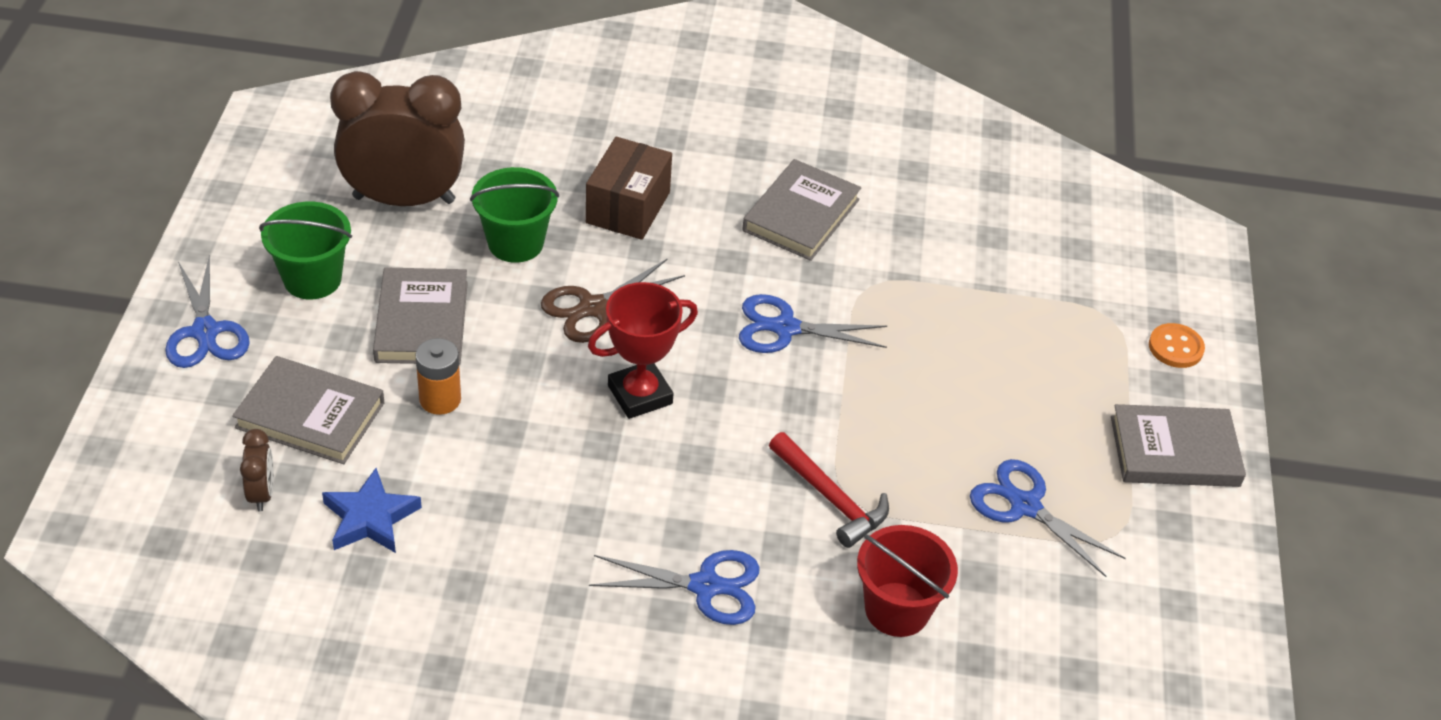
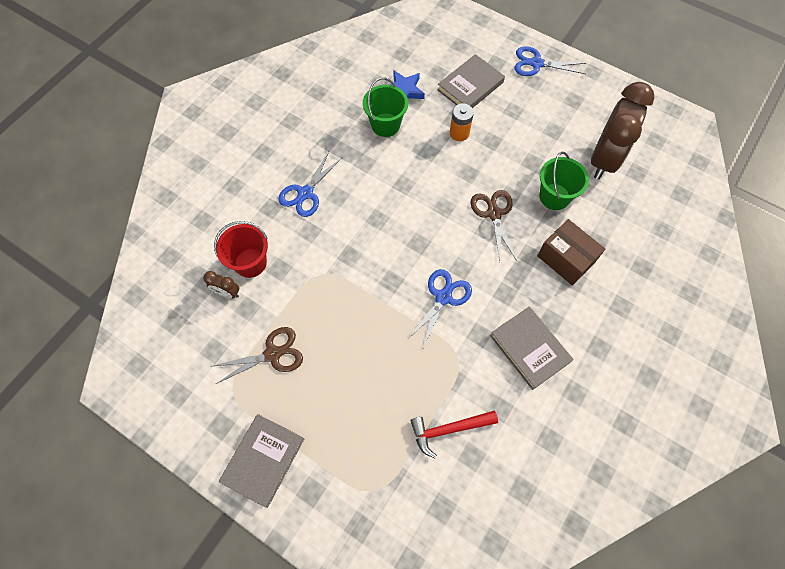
camera: 120 degrees right, 20 degrees up
brown clock [240,429,274,512] -> brown clock moved to [203,271,239,298]
green bucket [259,202,352,299] -> green bucket moved to [363,77,408,137]
grey book [373,267,468,365] -> none
red trophy [588,282,698,419] -> none
red hammer [769,432,889,548] -> red hammer moved to [410,411,498,458]
blue scissors [970,459,1126,577] -> brown scissors [213,327,303,384]
orange button [1149,323,1205,368] -> none

